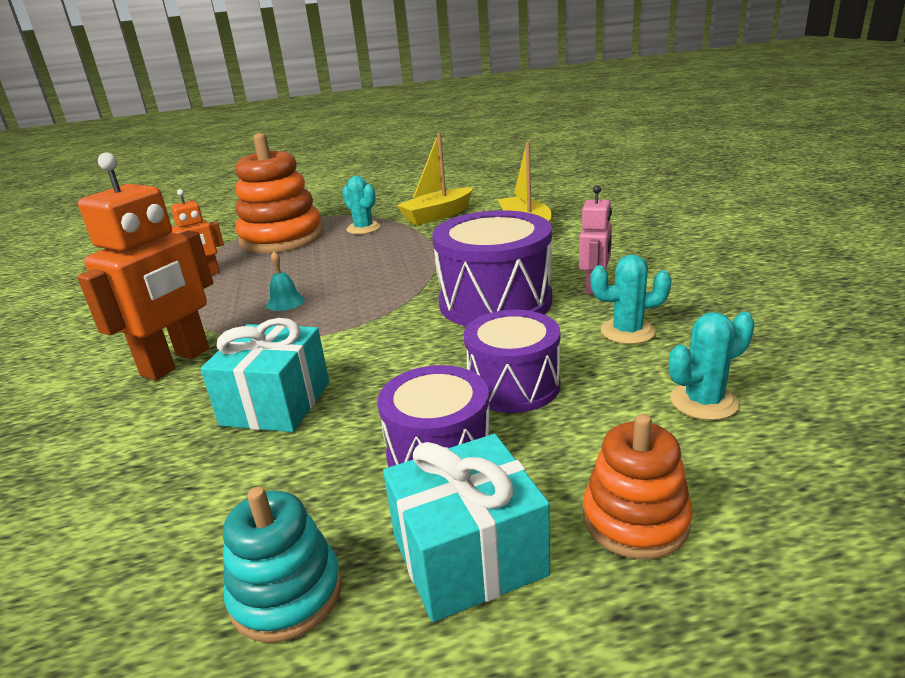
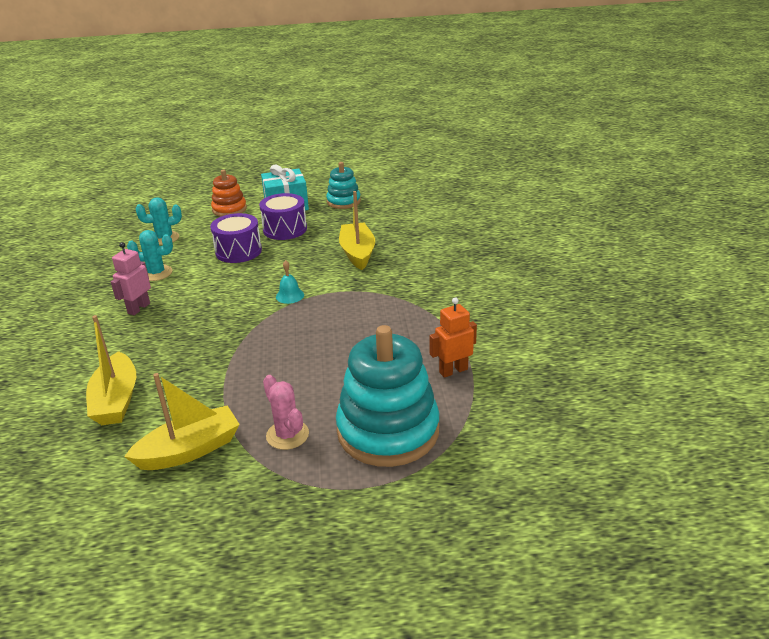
camera: 175 degrees left, 5 degrees up
orange robot [77,152,213,380] -> none
turquoise gift [200,318,329,432] -> yellow boat [339,191,375,270]
orange stacking toy [235,133,323,253] -> turquoise stacking toy [336,325,439,467]
turquoise bell [266,251,305,311] -> turquoise bell moved to [276,260,304,304]
turquoise cactus [342,176,381,234] -> pink cactus [263,375,309,450]
purple drum [432,210,552,326] -> none

